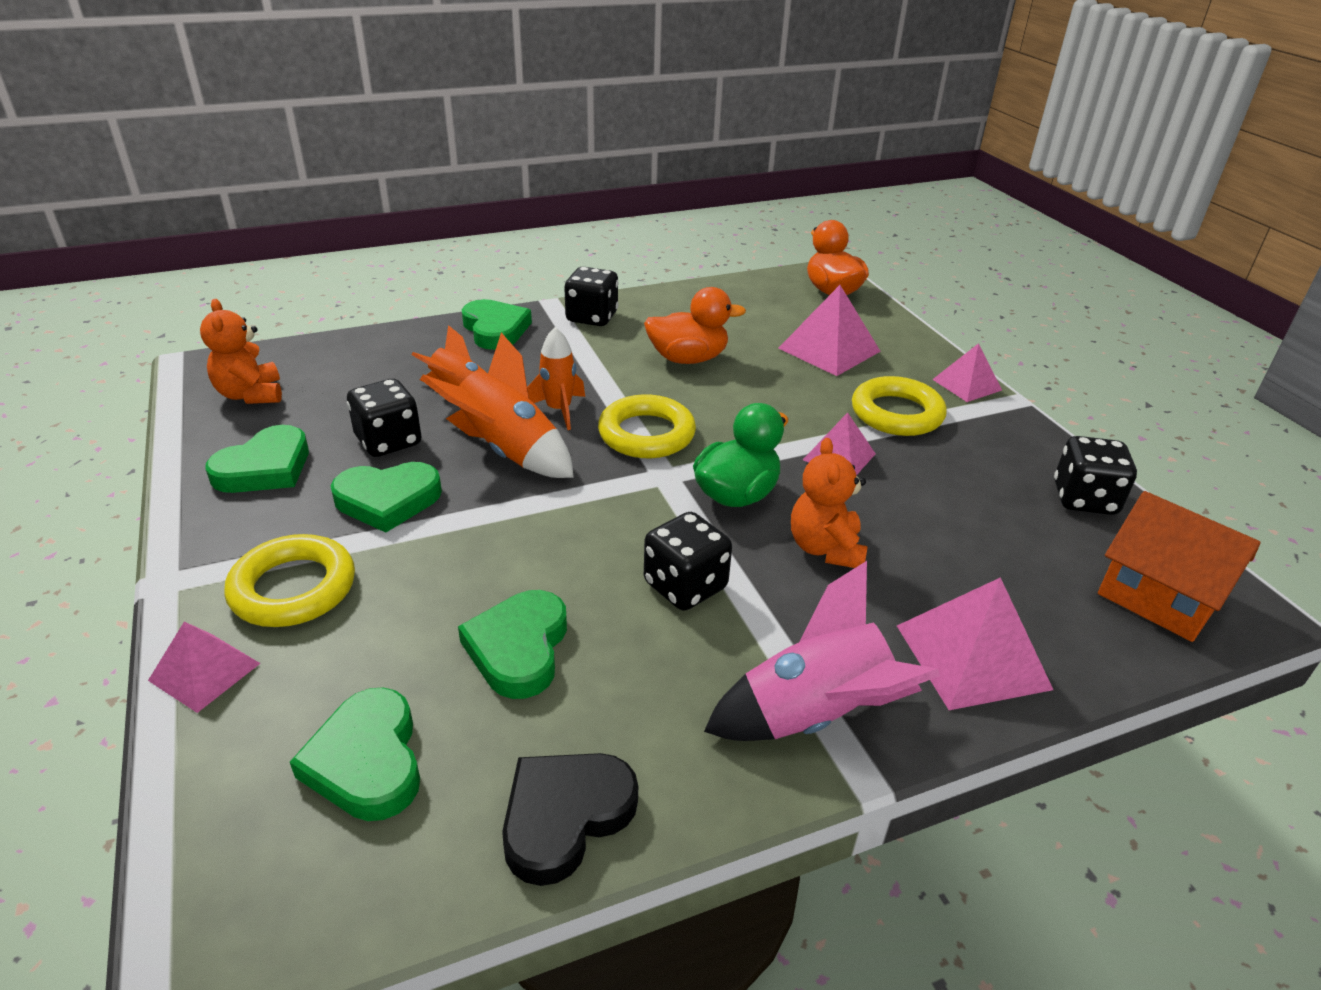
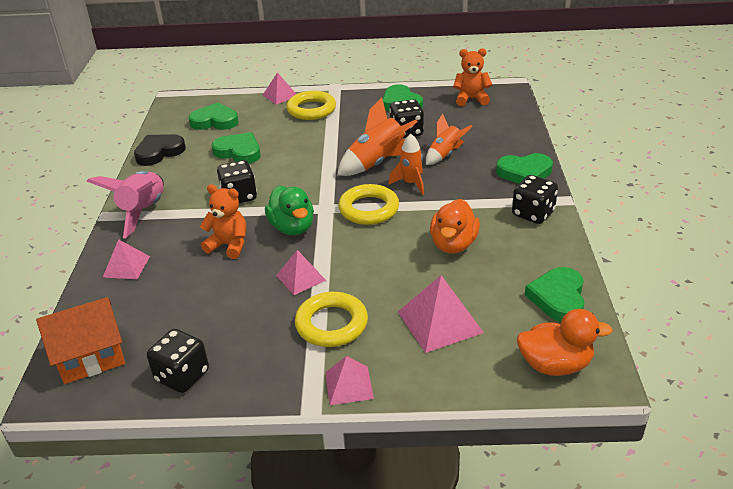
camera: 115 degrees right, 0 degrees up
green heart [331,462,442,533] -> green heart moved to [525,267,585,322]
black heart [502,753,638,886] -> black heart turned 105 degrees counterclockwise [134,134,186,166]
pink pyramid [897,577,1053,710] -> pink pyramid [103,239,150,279], size x0.63

